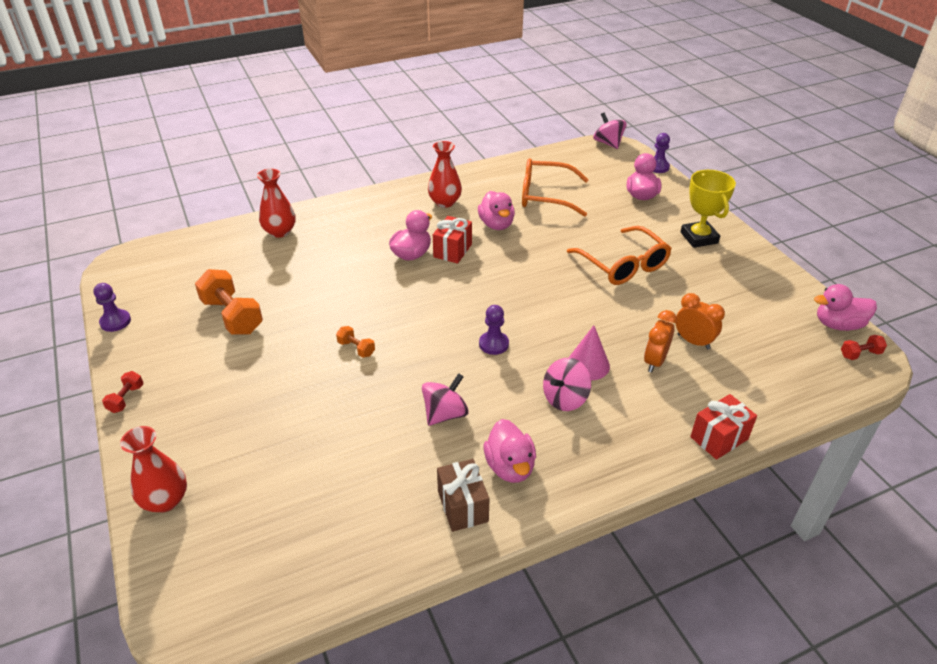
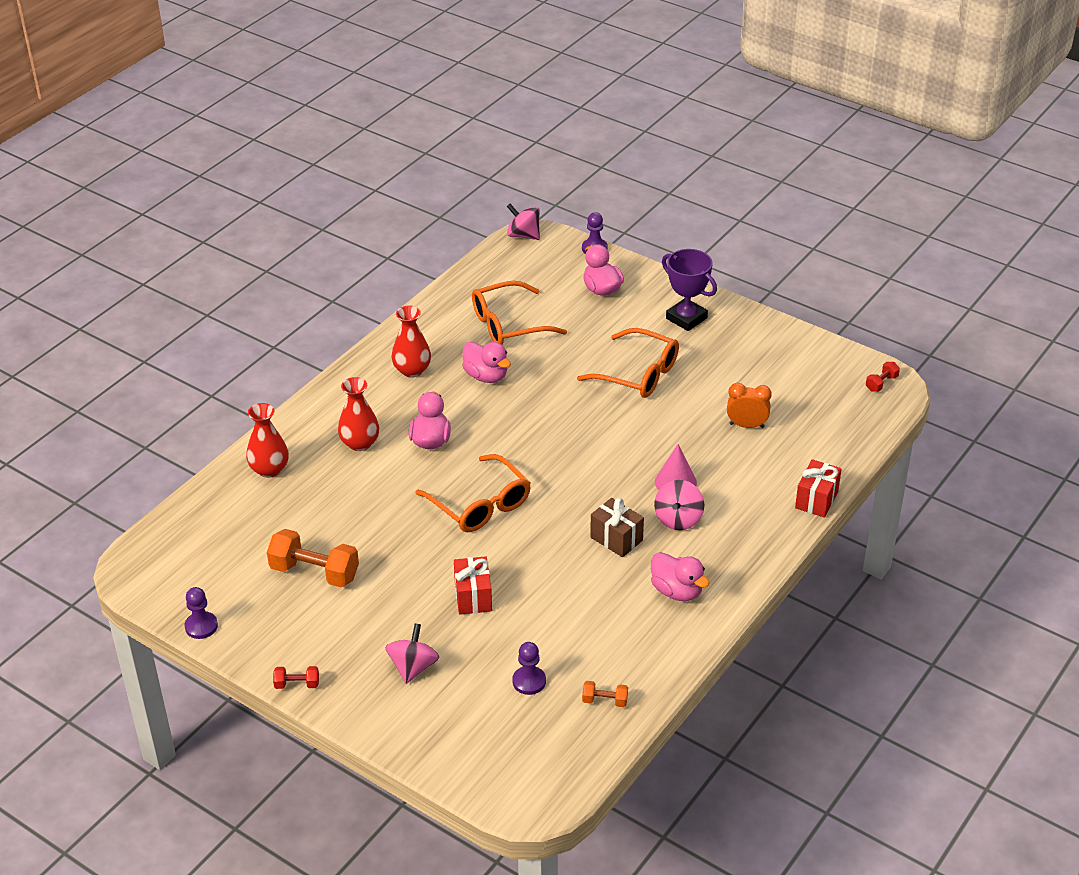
camera: 30 degrees left, 0 degrees up
red dumbbell [102,371,144,413] -> red dumbbell turned 75 degrees counterclockwise [273,666,319,689]
red vase [120,426,187,512] -> red vase moved to [338,377,379,451]
orange dumbbell [336,326,375,358] -> orange dumbbell moved to [582,681,628,707]
pink spinning top [422,373,469,426] -> pink spinning top moved to [385,623,439,684]
red gift [433,216,472,264] -> red gift moved to [454,556,492,615]
brown gift [437,459,490,532] -> brown gift moved to [590,498,644,557]
purple pawn [479,305,509,355] -> purple pawn moved to [512,642,546,695]
orange clock [644,310,677,372] -> none
yellow trophy [681,170,736,248] -> purple trophy [662,249,717,331]
pink duck [814,284,877,331] -> none
none -> orange glasses [415,454,531,532]

